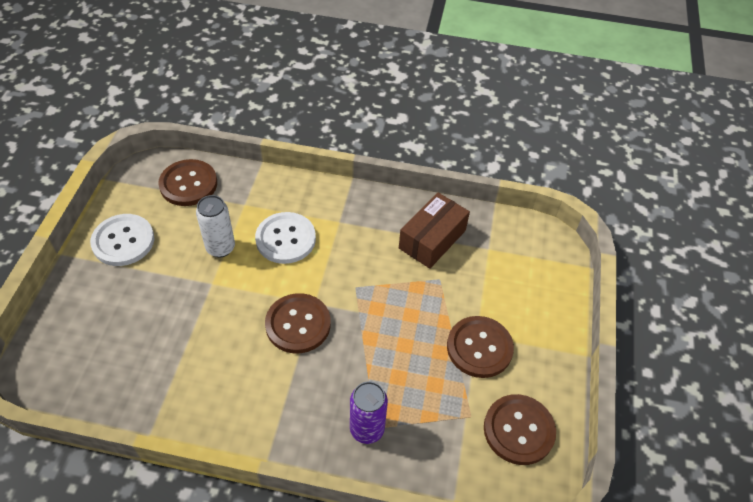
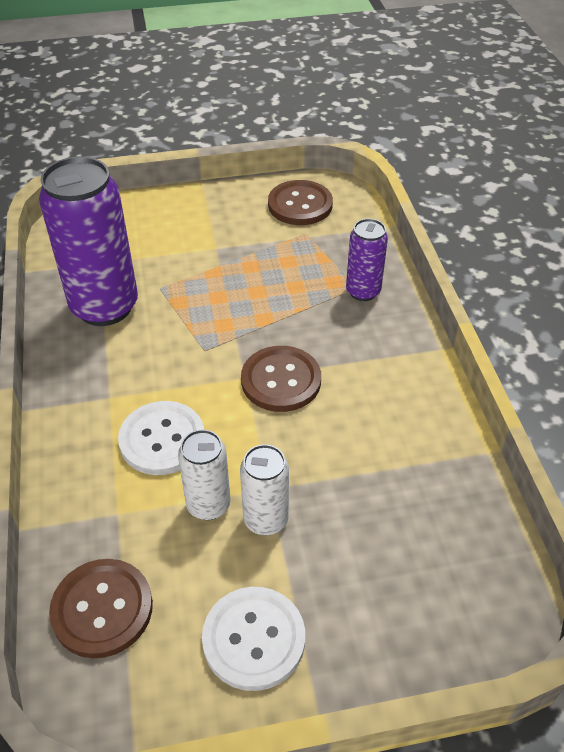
camera: 110 degrees left, 5 degrees down
brown box [399,193,470,269] -> purple can [39,156,138,326]
brown button [447,316,514,378] -> none
none -> white can [240,444,289,536]

